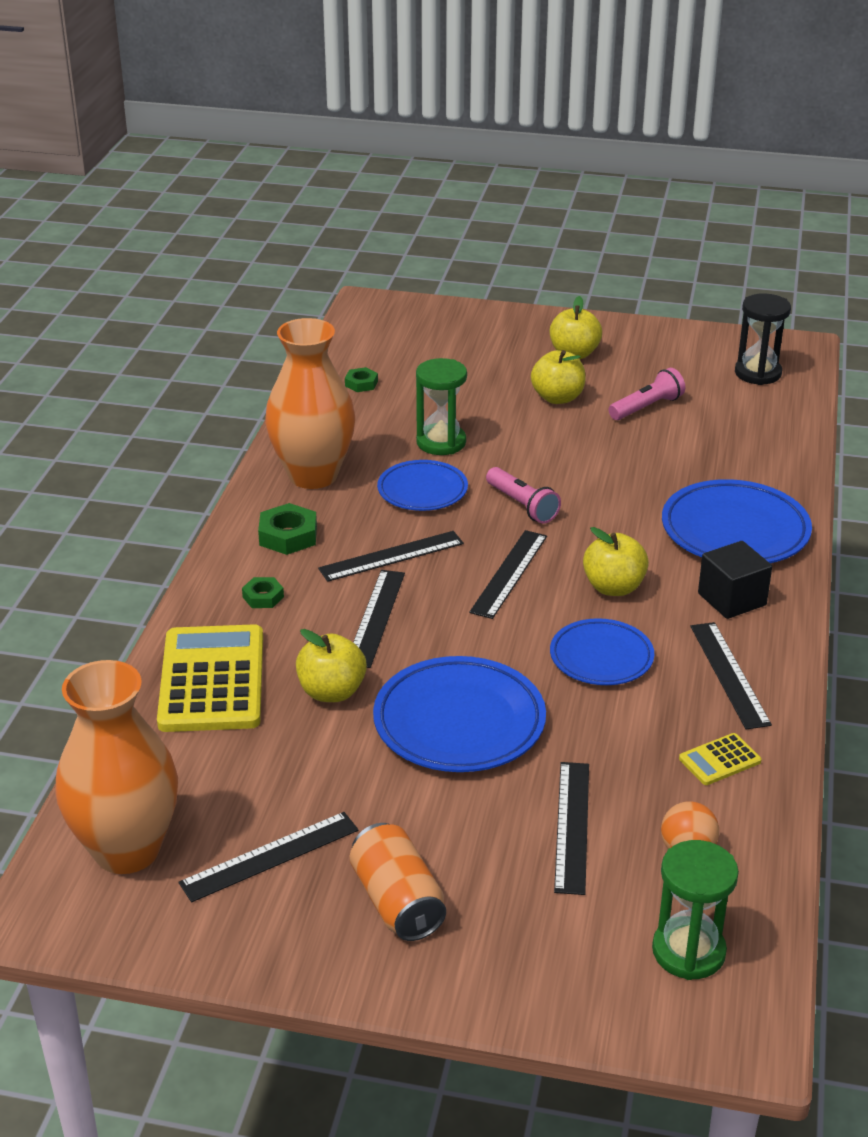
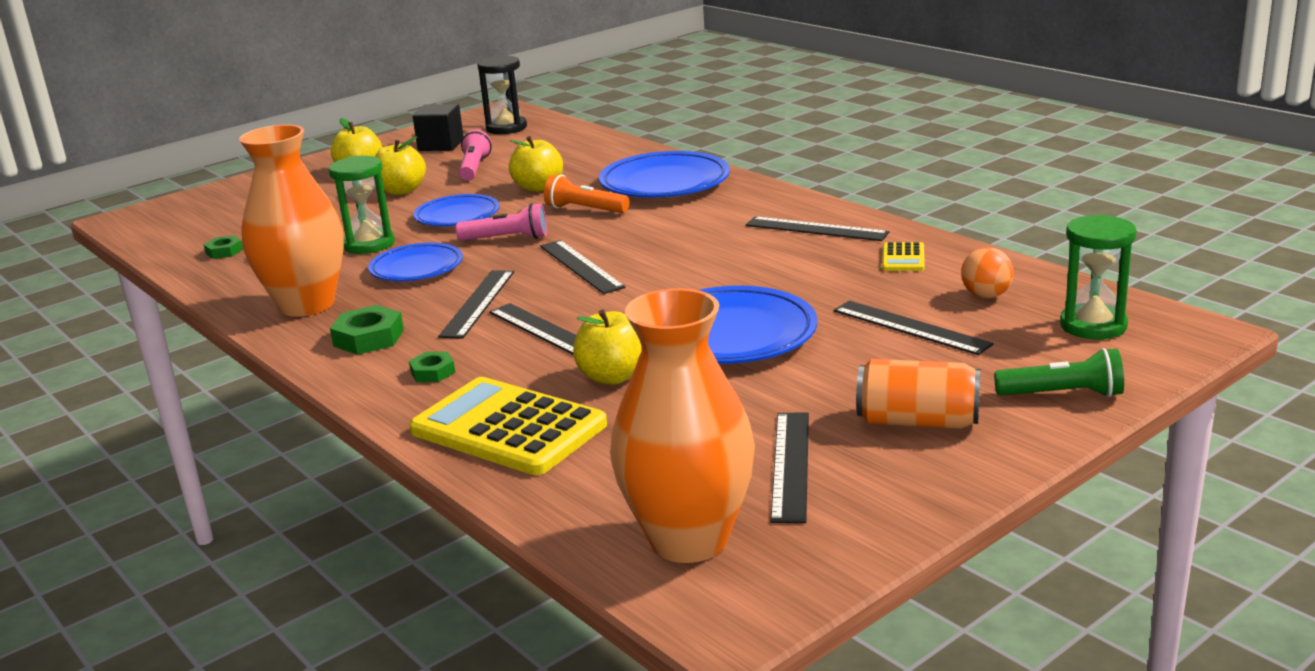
camera: 50 degrees left, 10 degrees down
blue plate [550,618,654,685] -> blue plate moved to [414,194,500,226]
yellow apple [583,527,649,596] -> yellow apple moved to [509,136,563,192]
black cube [698,541,772,619] -> black cube moved to [413,104,464,151]
none -> orange flashlight [544,174,629,213]
none -> green flashlight [994,348,1124,397]

